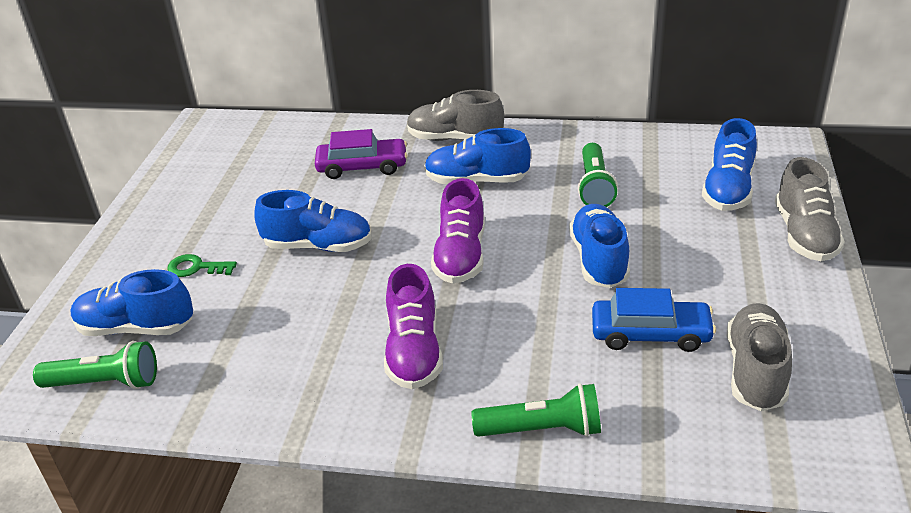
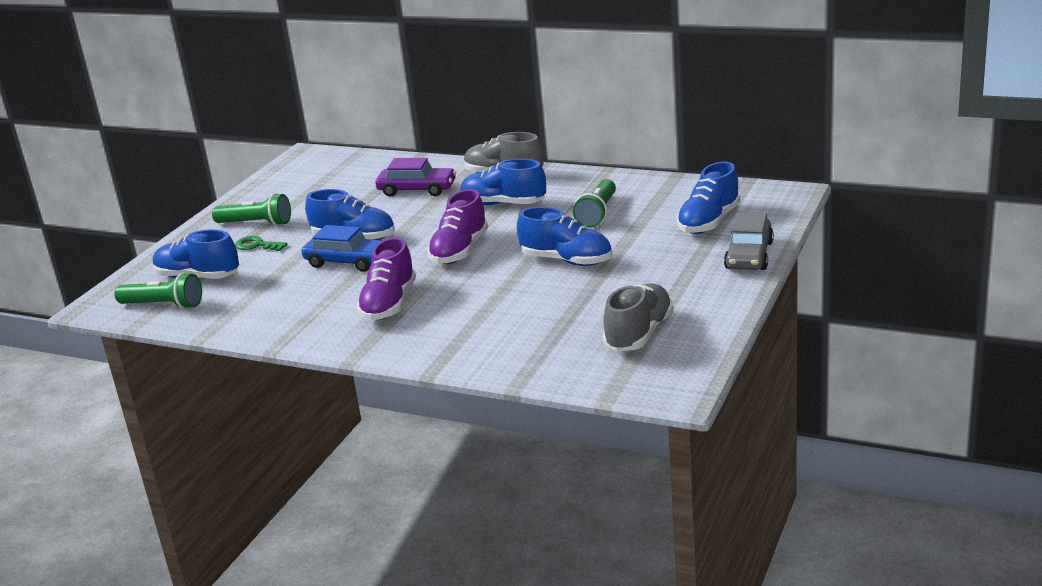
camera: 15 degrees right, 10 degrees down
green flashlight [471,383,601,437] -> green flashlight moved to [212,193,291,226]
blue shoe [569,204,630,288] -> blue shoe turned 105 degrees clockwise [517,207,612,266]
blue car [592,288,716,352] -> blue car moved to [302,225,383,272]
grey shoe [775,157,845,261] -> grey car [724,212,774,270]

